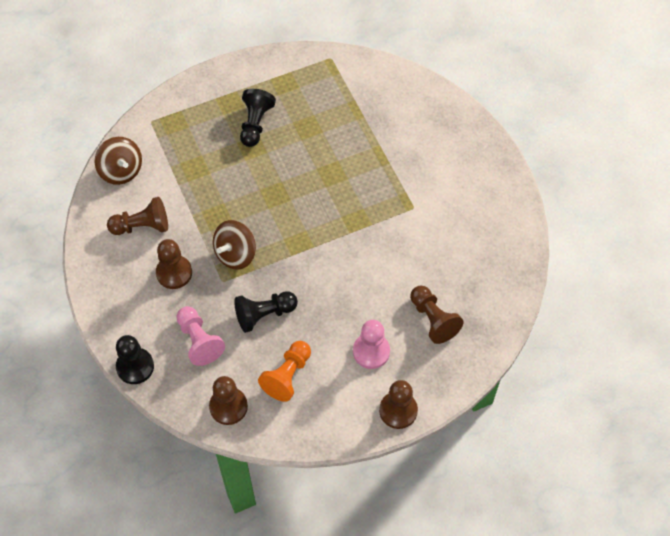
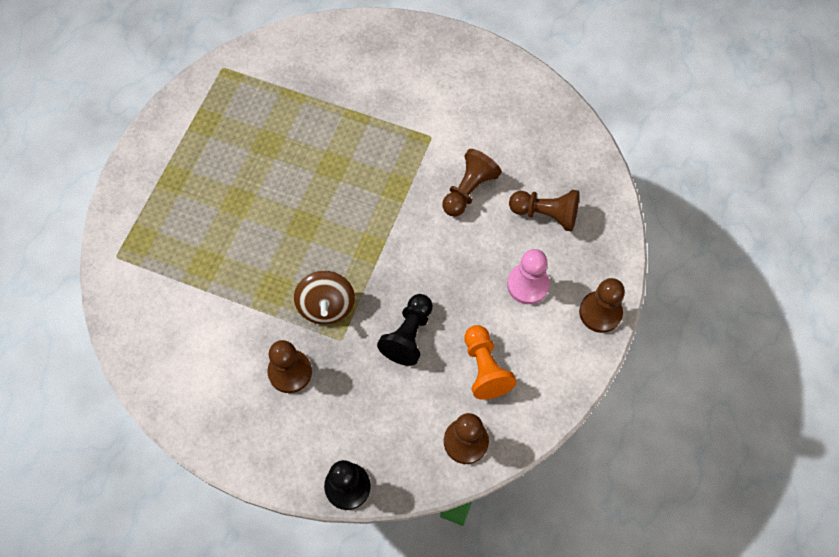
camera: 45 degrees left, 5 degrees up
brown spinning top [95,137,142,185] -> none
brown pawn [107,197,168,235] -> brown pawn moved to [442,149,502,216]
pink pawn [176,306,225,366] -> none
black pawn [240,89,276,147] -> none

